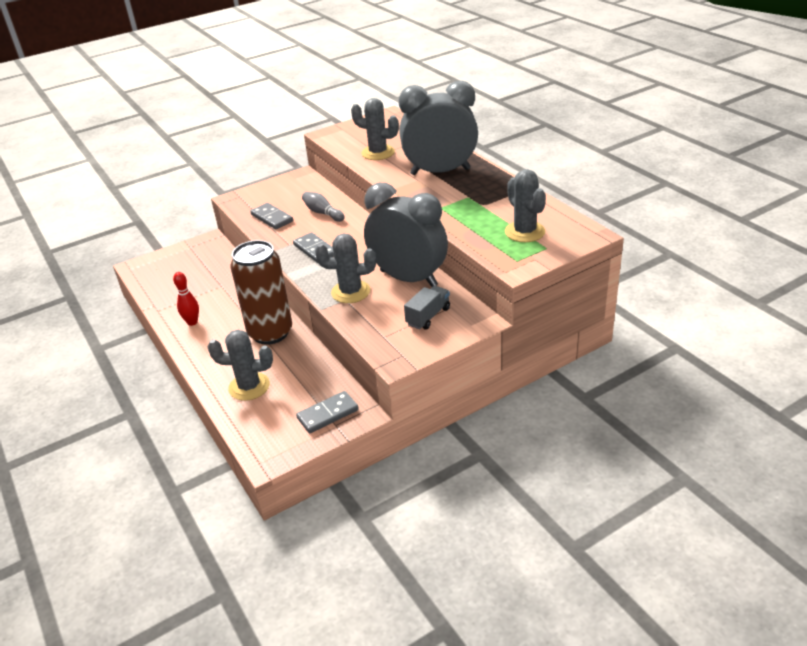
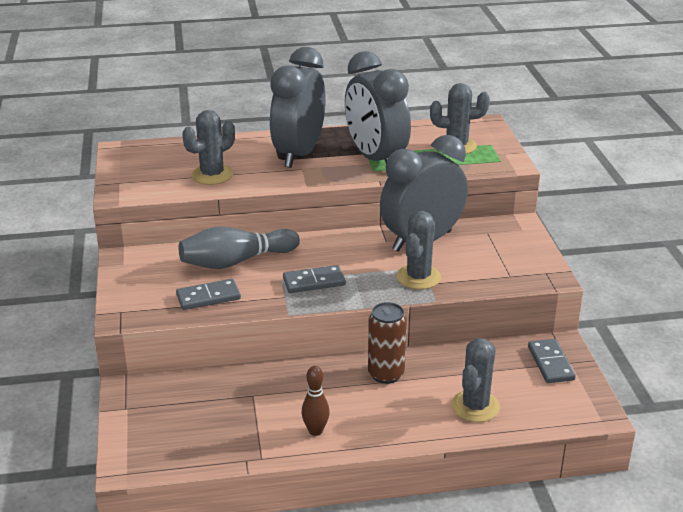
camera: 70 degrees left, 5 degrees down
red bowling pin [173,272,199,326] -> brown bowling pin [301,366,330,436]
brown can [230,240,292,345] -> brown can [368,302,407,384], size x0.65
grey bowling pin [302,192,345,222] -> grey bowling pin [179,227,300,269], size x1.73
grey truck [404,286,450,330] -> none
none -> grey clock [345,51,411,163]

